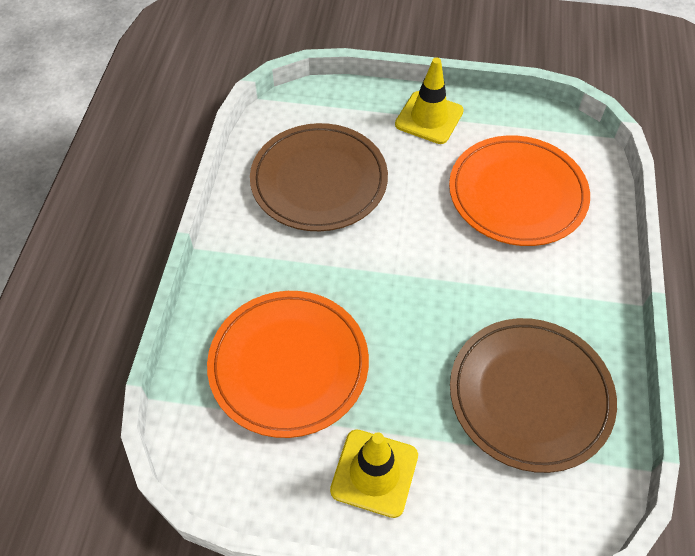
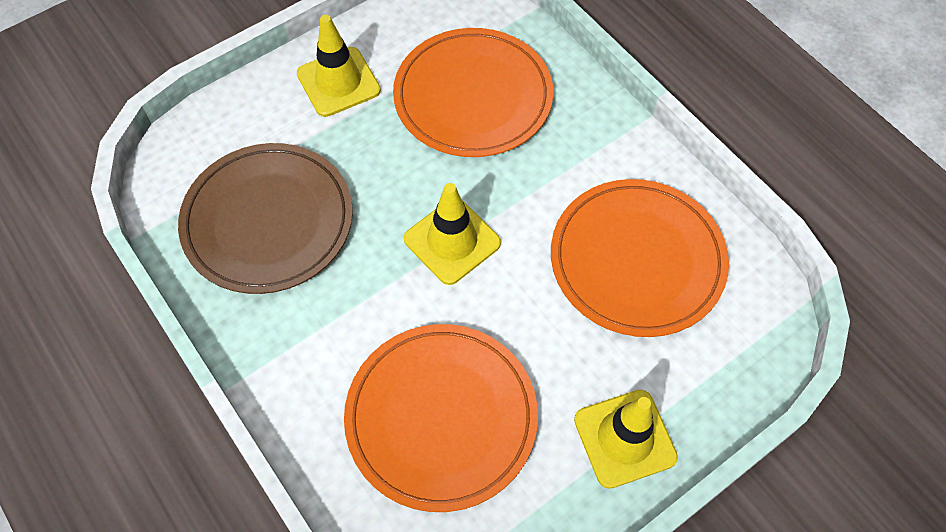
camera: 135 degrees right, 5 degrees up
brown plate [250,123,388,231] -> orange plate [551,179,729,337]
none -> yellow traffic cone [404,183,501,285]

